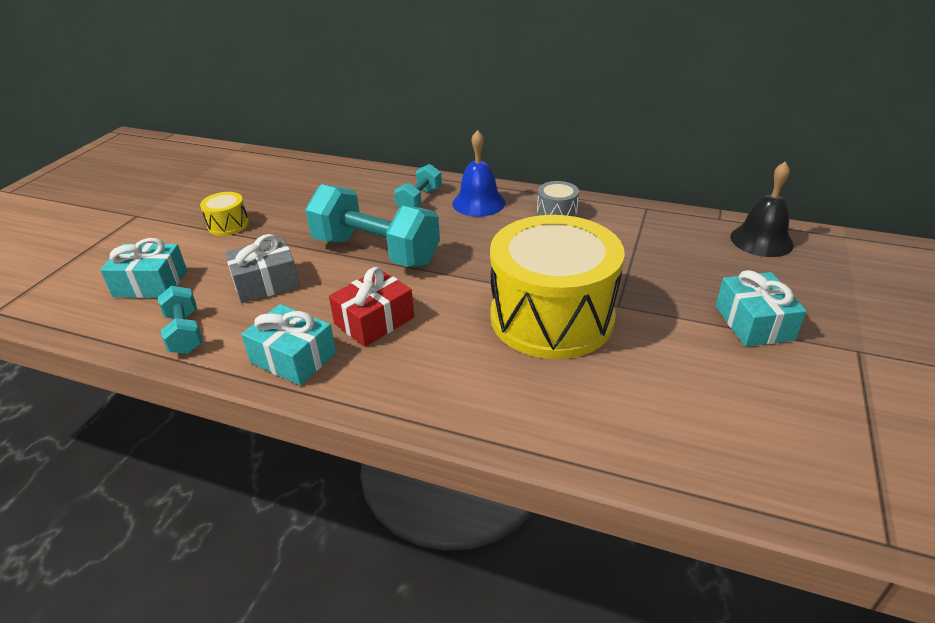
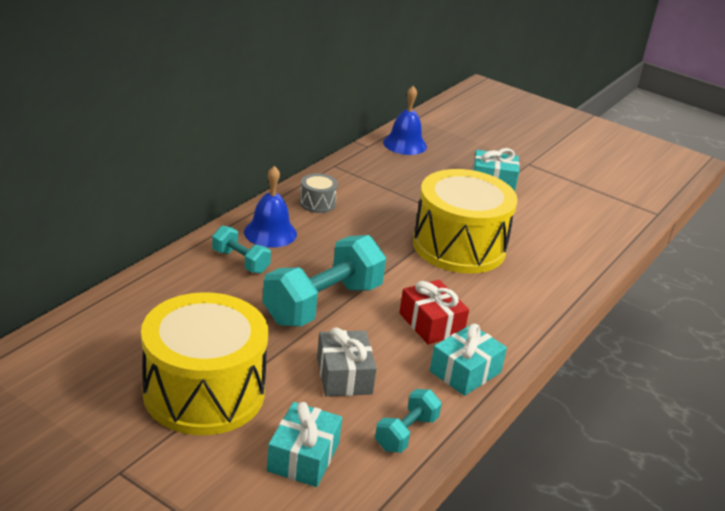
camera: 80 degrees left, 5 degrees down
turquoise dumbbell [158,286,203,354] -> turquoise dumbbell turned 45 degrees counterclockwise [375,389,442,453]
yellow drum [200,192,249,236] -> yellow drum [141,292,268,435], size x2.47
black bell [730,162,794,257] -> blue bell [383,86,427,155]

